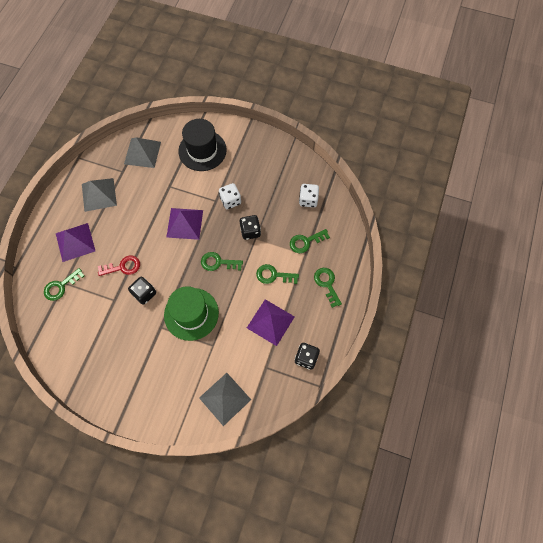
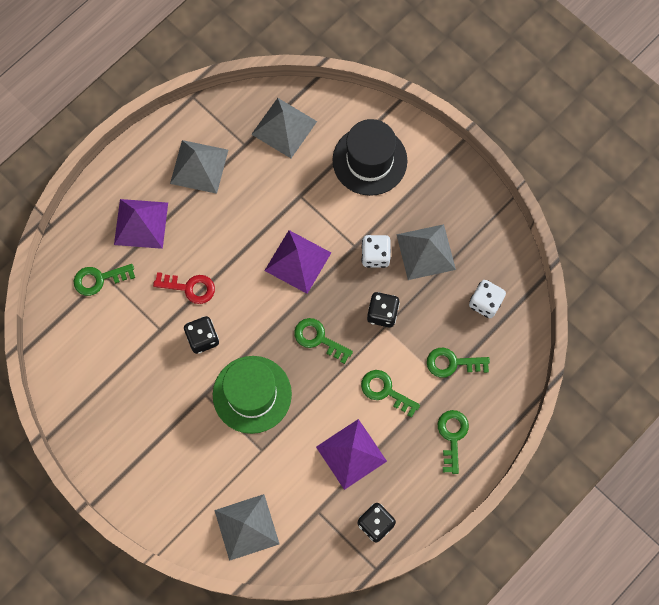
camera: 25 degrees right, 5 degrees up
none -> grey pyramid [396,224,456,280]

